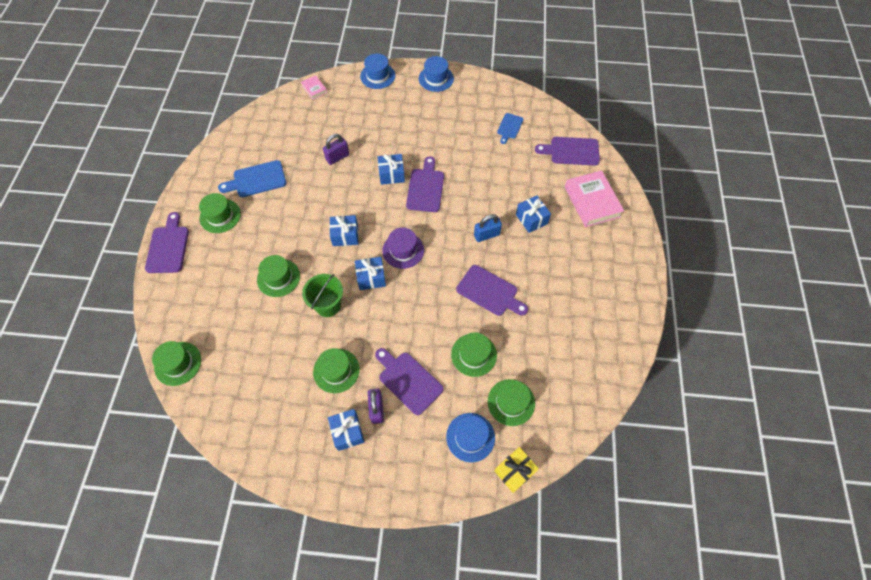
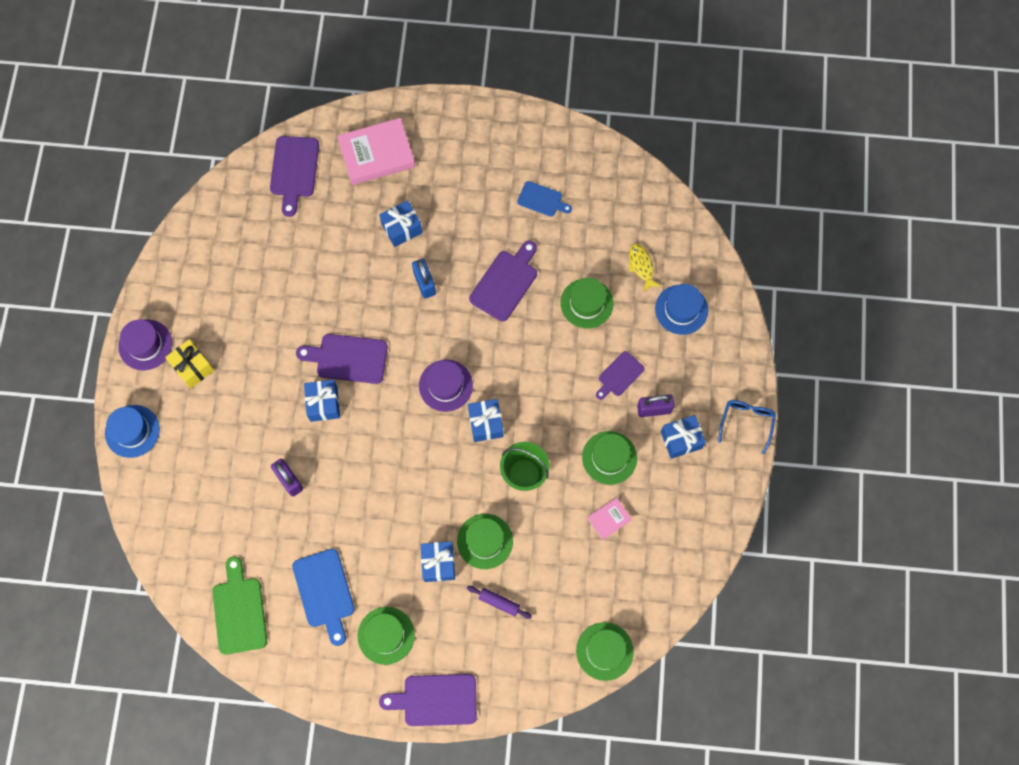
camera: 90 degrees left, 10 degrees up
pink book [301,75,327,100] -> pink book moved to [587,498,632,540]
blue gift [329,215,359,246] -> blue gift moved to [421,541,455,582]
purple cutting board [375,348,444,415] -> purple cutting board [596,351,645,400], size x0.62
blue hat [419,56,454,92] -> purple hat [118,319,172,370]
green hat [488,379,535,426] -> yellow fish [629,244,661,292]
yellow gift [495,447,539,493] -> yellow gift moved to [165,339,214,388]
blue cutting board [497,113,523,144] -> blue cutting board moved to [517,181,572,217]
none -> green cutting board [212,557,267,655]
none -> purple rolling pin [467,586,532,619]
none -> blue glasses [718,400,776,454]

